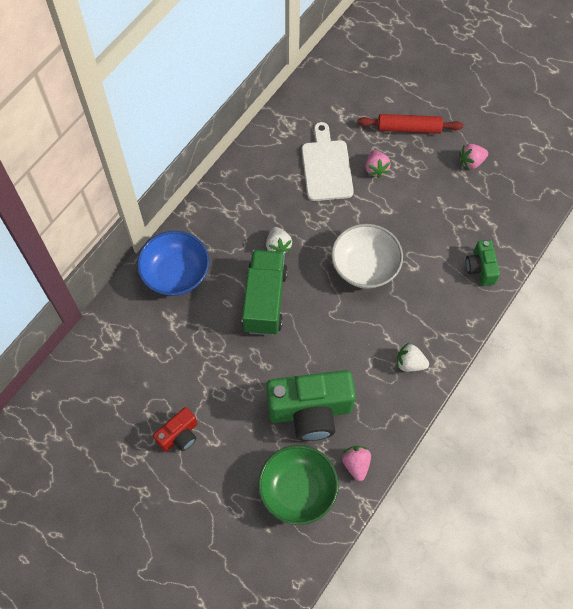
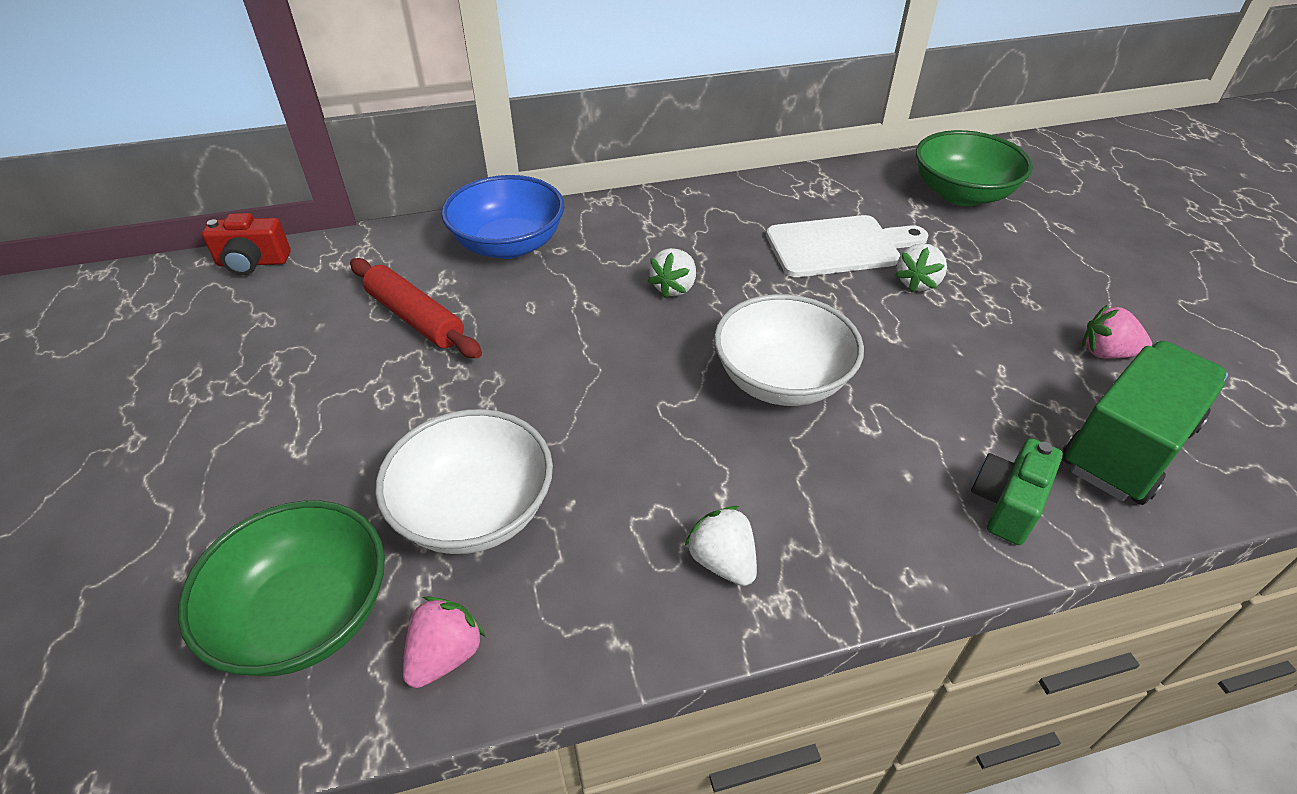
camera: 40 degrees right, 20 degrees down
red camera [153,407,198,452] -> red camera moved to [202,213,291,275]
green truck [242,250,288,336] -> green truck moved to [1062,341,1228,505]
green camera [266,370,356,441] -> white bowl [375,409,553,554]
white cutting board [302,122,354,201] -> white cutting board turned 45 degrees clockwise [766,215,929,277]
red rolling pin [357,114,463,134] -> red rolling pin moved to [350,258,482,358]
pink strawberry [365,150,391,178] -> white strawberry [895,243,947,293]
none -> green bowl [916,130,1033,206]

